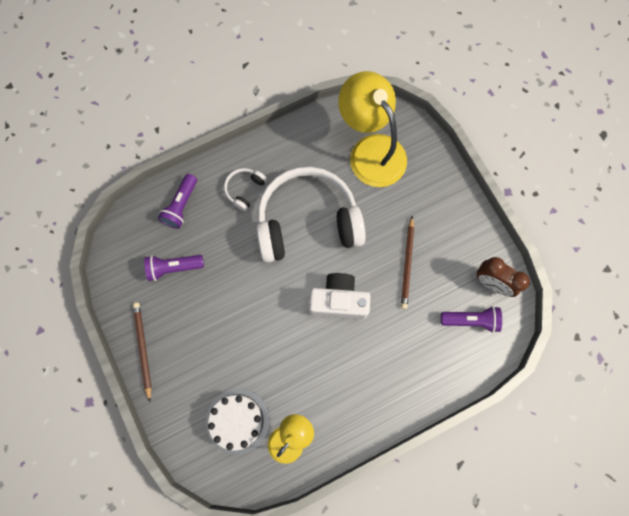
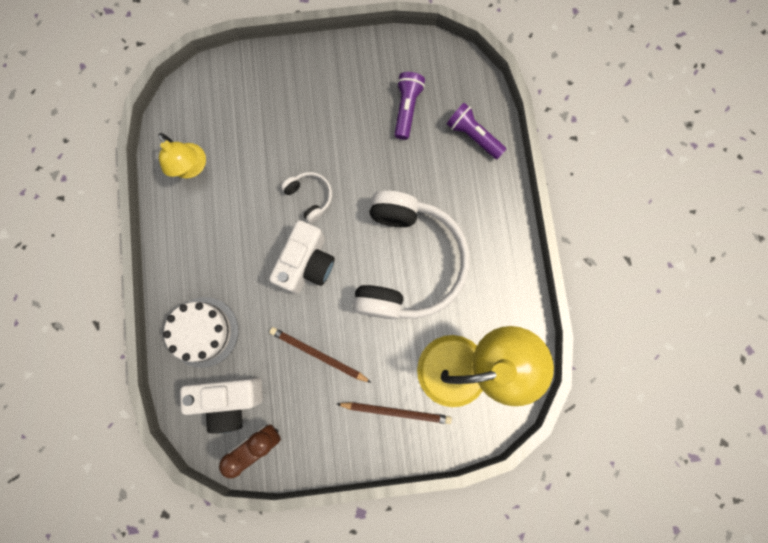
camera: 110 degrees right, 5 degrees up
brown pencil [133,303,152,402] -> brown pencil moved to [337,402,452,424]
white cake [206,388,270,455] -> white cake moved to [163,297,239,368]
white headphones [224,168,267,211] -> white headphones moved to [281,172,332,223]
purple flashlight [441,306,502,333] -> white camera [180,377,263,434]

